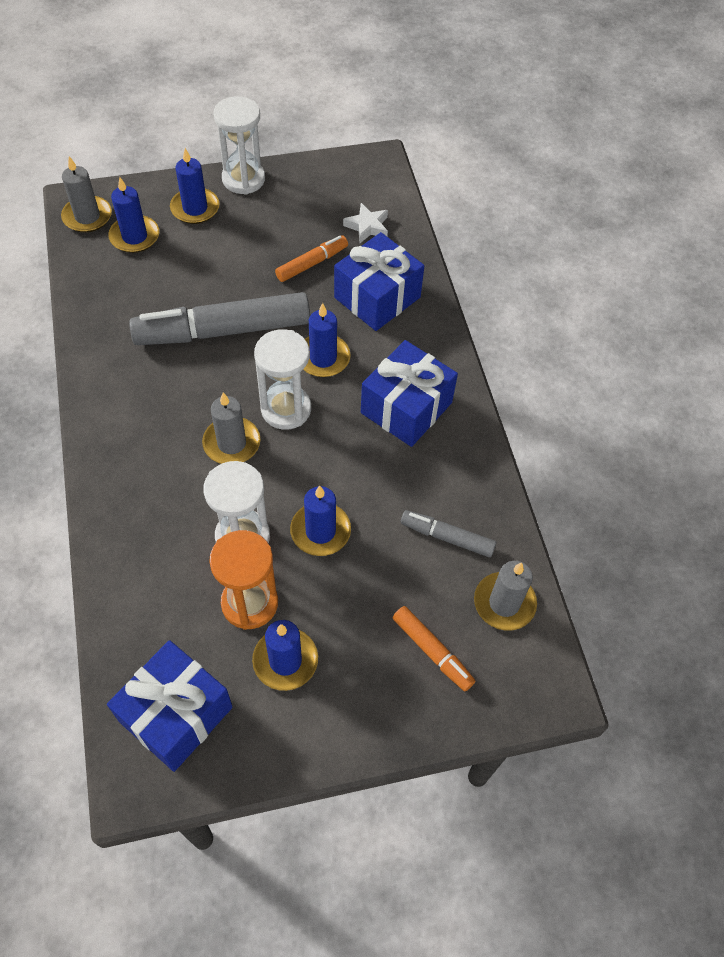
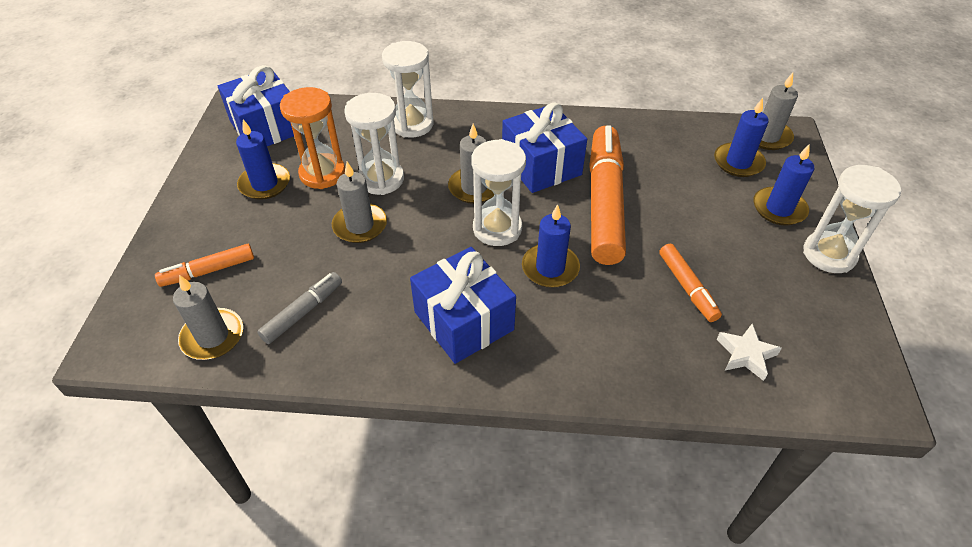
camera: 110 degrees right, 10 degrees down
grey marker [129,292,310,345] -> orange marker [589,125,626,265]
blue candle [290,486,351,556] -> grey candle [332,162,387,243]
blue gift [334,232,424,331] -> blue gift moved to [502,102,587,193]
none -> white hourglass [382,41,433,138]

